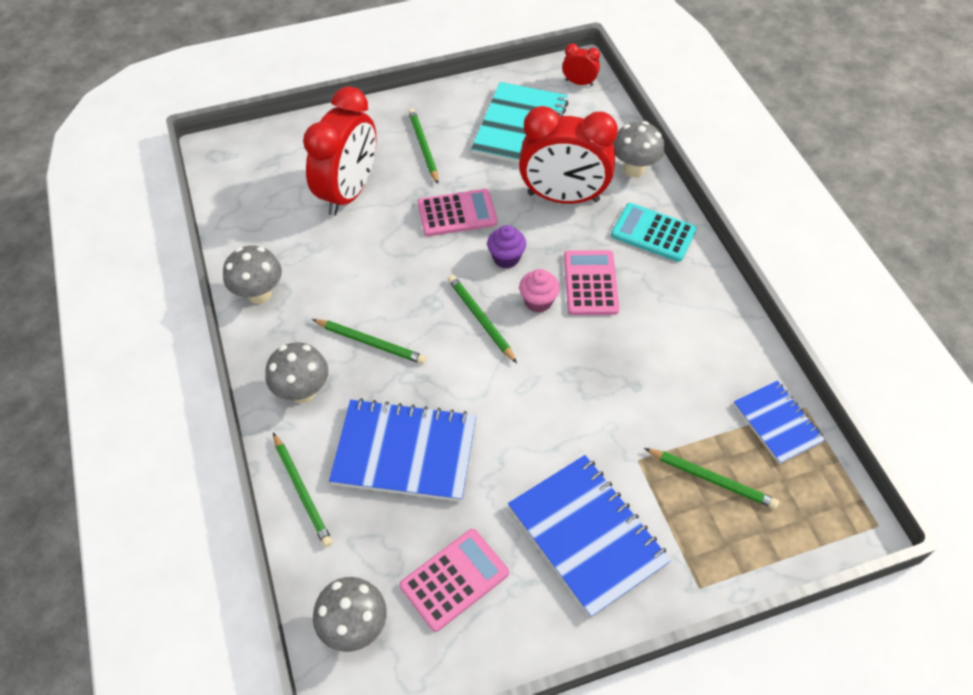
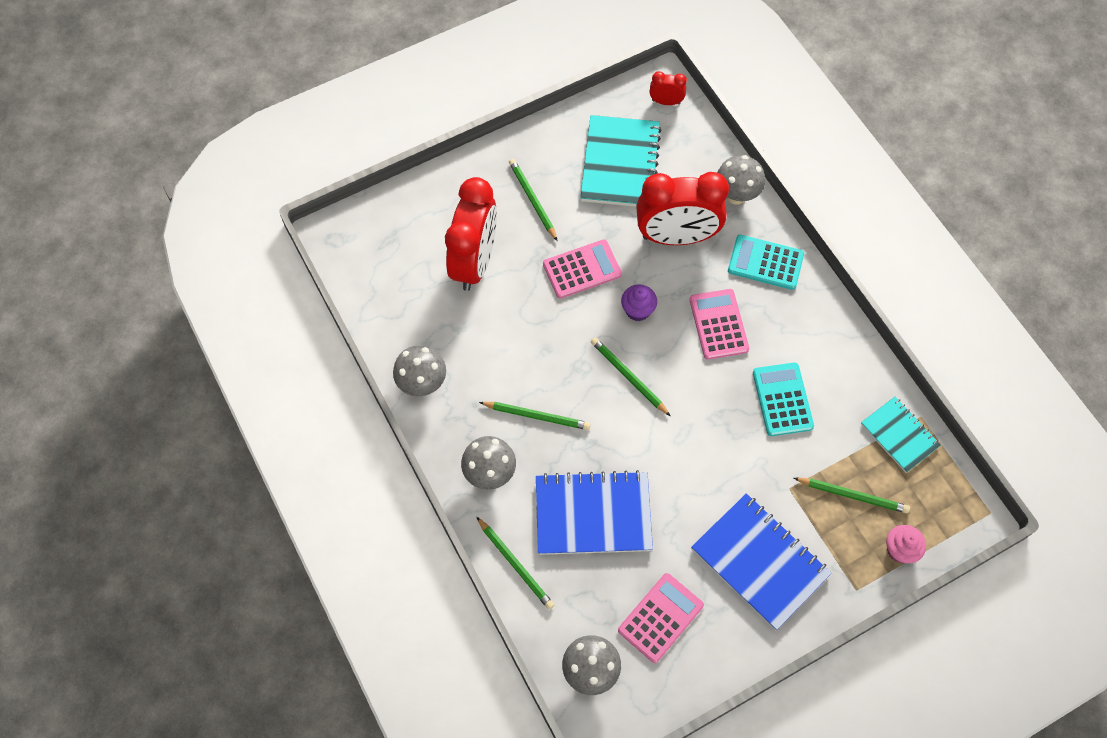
camera: 10 degrees left, 10 degrees up
pink cupcake [519,269,560,313] -> pink cupcake moved to [886,525,926,563]
blue notebook [733,381,825,464] -> turquoise notebook [861,397,941,473]
none -> turquoise calculator [753,363,814,436]

